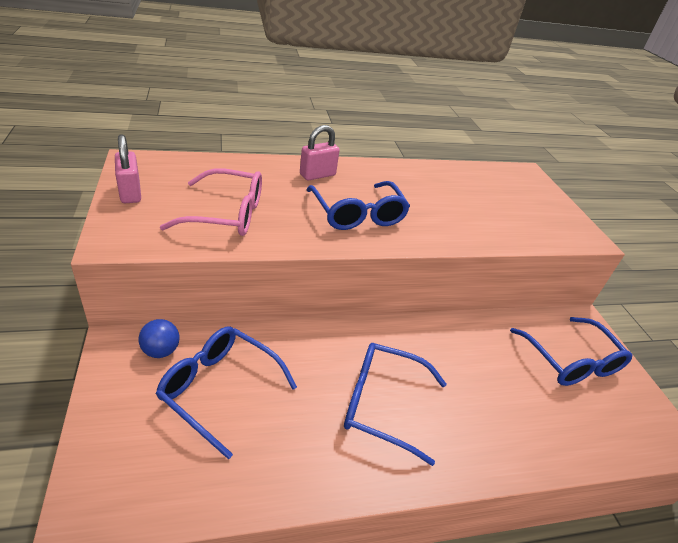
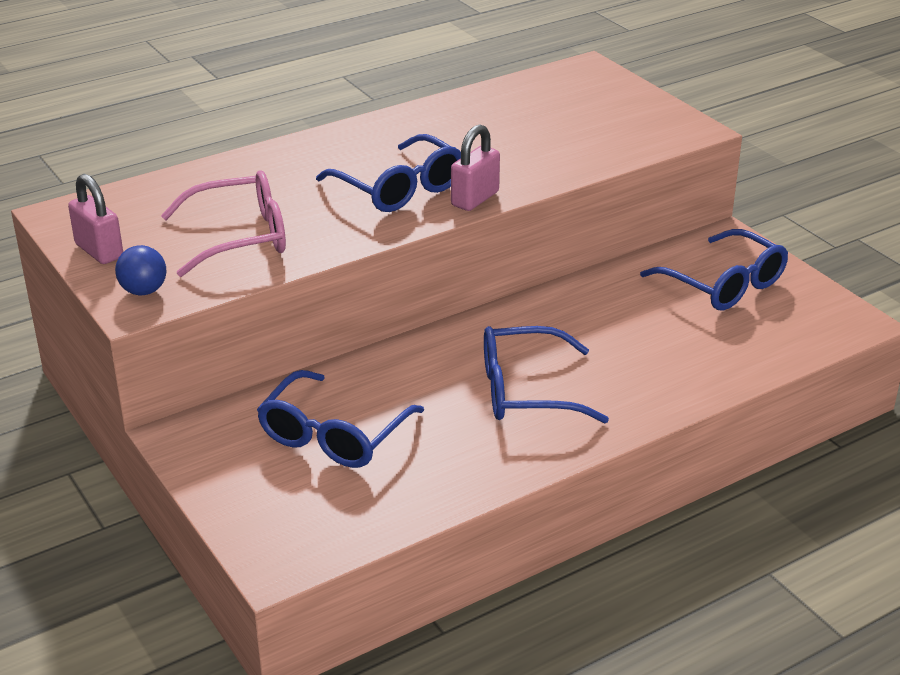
camera: 15 degrees left, 5 degrees down
blue ball [138,319,179,358] -> blue ball moved to [115,245,166,295]
blue glasses [156,326,297,459] -> blue glasses turned 75 degrees counterclockwise [257,370,424,468]
pink padlock [300,125,340,180] -> pink padlock moved to [451,124,500,211]

